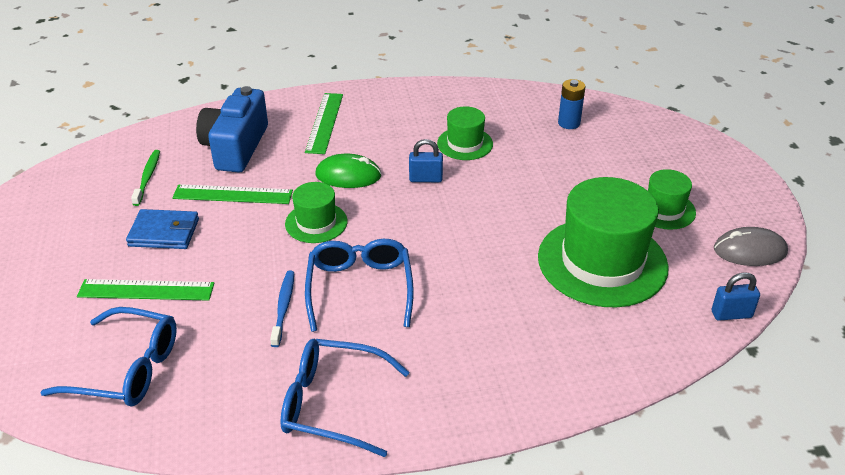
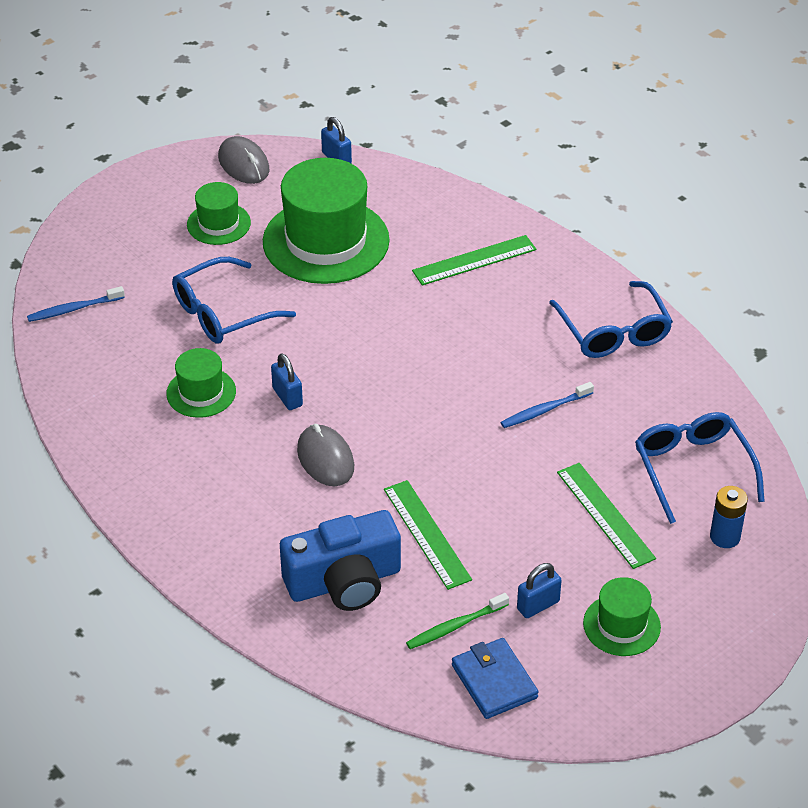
camera: 120 degrees left, 5 degrees up
blue wallet [126,209,199,249] -> blue wallet moved to [452,638,539,719]
green hat [285,182,348,243] -> green hat moved to [583,577,661,656]
green ruler [305,93,343,154] -> green ruler moved to [412,235,537,286]
blue glasses [305,239,414,332] -> blue glasses moved to [172,257,296,344]
green mouse [315,154,381,188] -> grey mouse [297,424,354,486]
blue battery [558,79,585,129] -> blue battery moved to [710,486,748,548]
none -> blue toothbrush [27,286,125,322]
none -> blue padlock [517,563,562,618]

